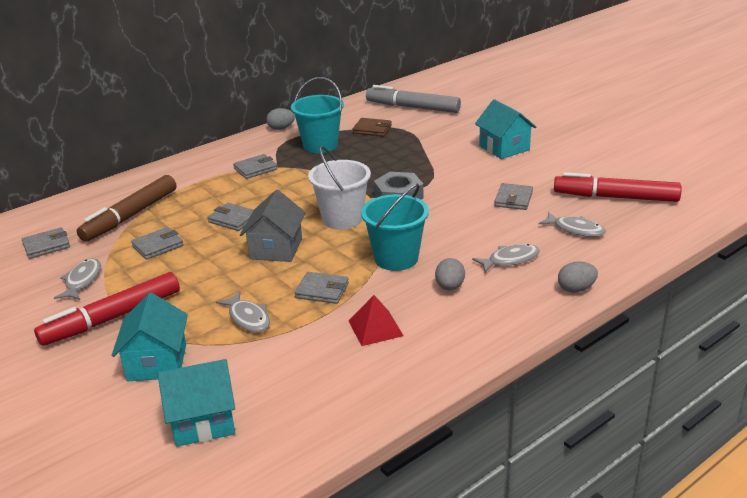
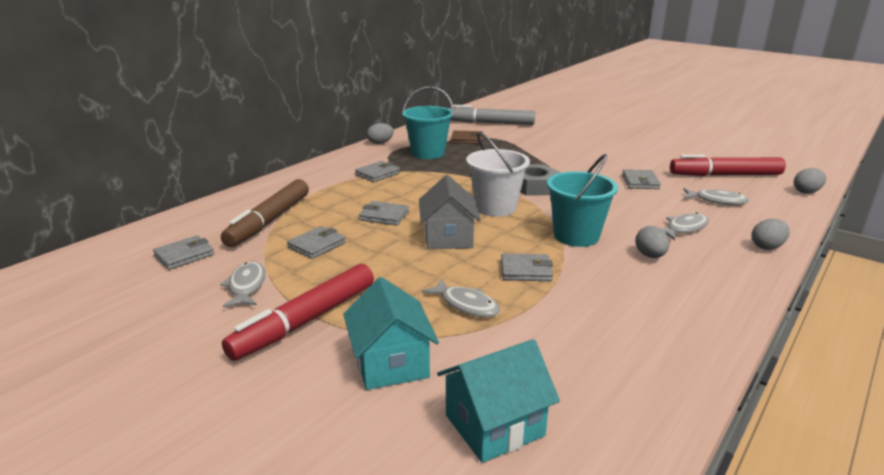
camera: 15 degrees left, 5 degrees down
red pyramid [349,295,404,346] -> none
turquoise house [475,99,536,159] -> none
none -> grey egg [794,168,826,194]

